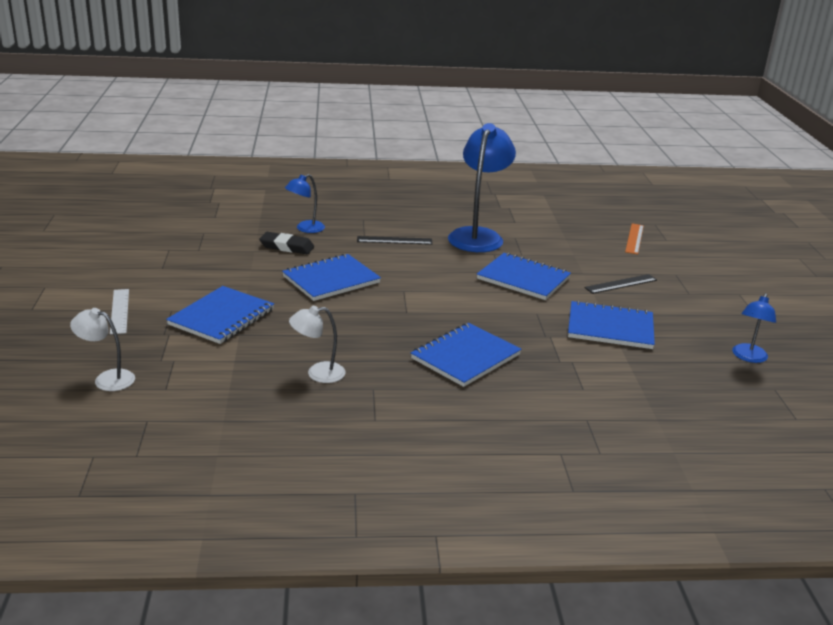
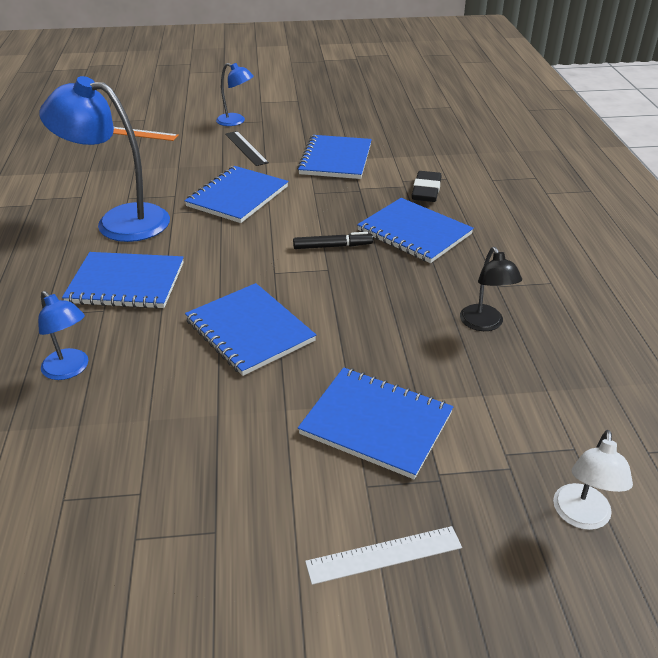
camera: 90 degrees left, 10 degrees up
black eraser [259,232,314,254] -> black eraser moved to [412,171,441,202]
white lamp [289,306,346,383] -> black lamp [460,247,522,331]
black ruler [357,236,433,245] -> blue notebook [62,252,184,309]
blue lamp [732,293,776,363] -> blue lamp moved to [216,63,254,126]
none -> black marker [293,232,373,249]

